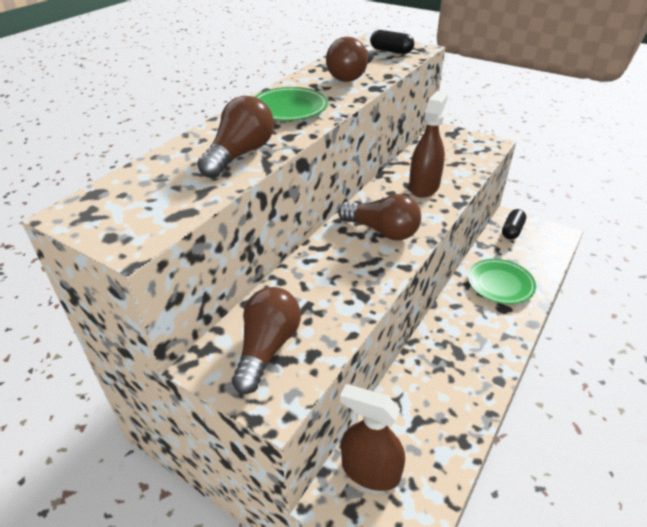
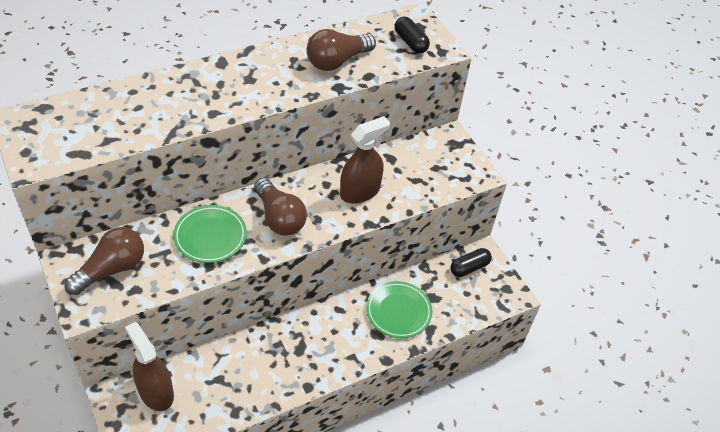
camera: 25 degrees right, 10 degrees up
brown light bulb [197,96,274,178] -> none
green plate [254,87,328,121] -> green plate moved to [173,205,247,263]

